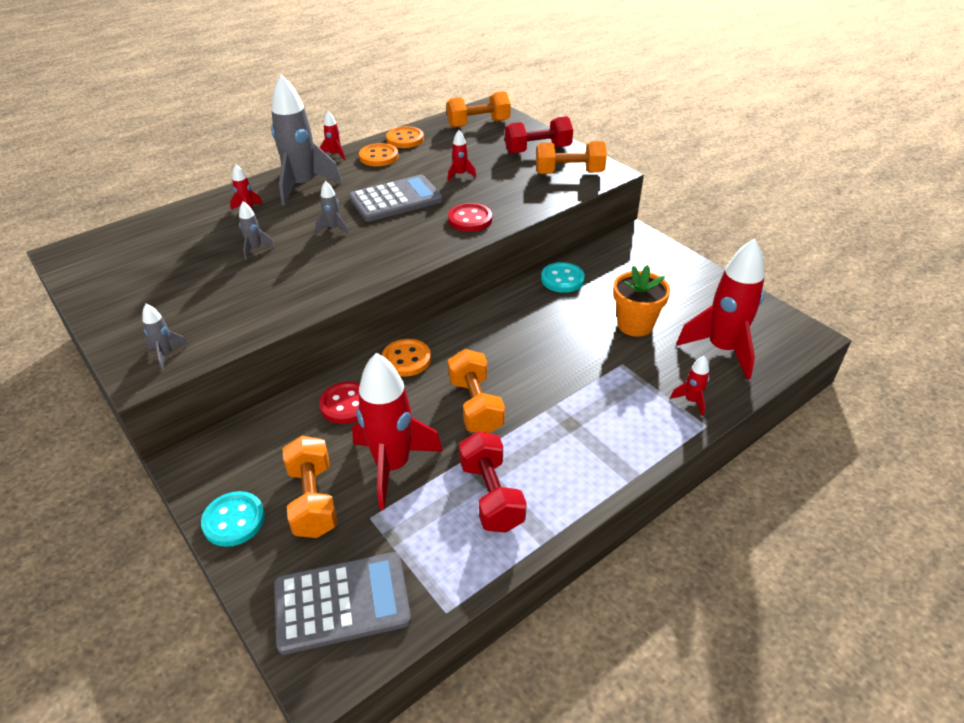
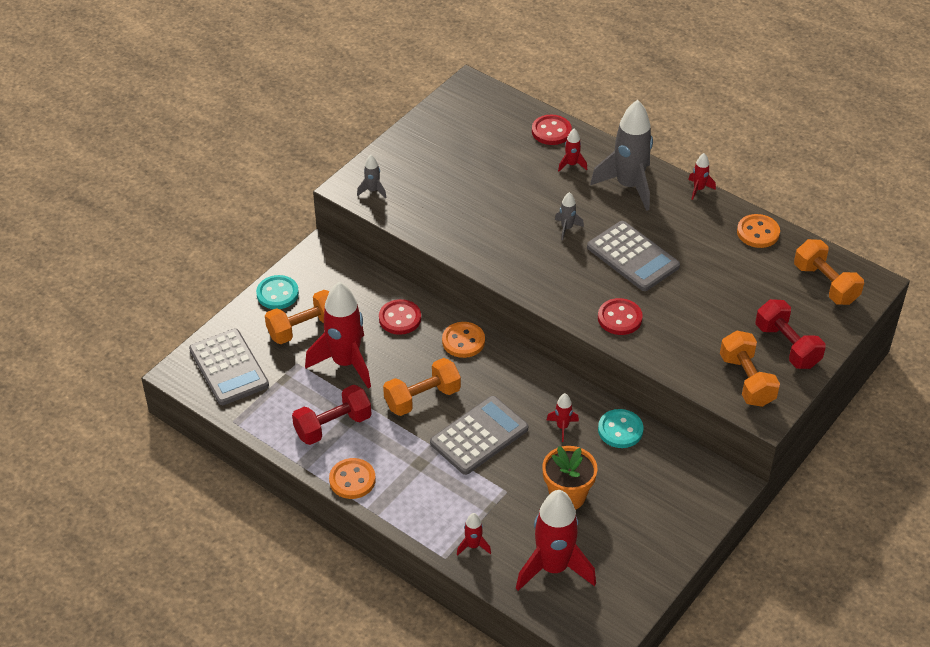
camera: 75 degrees right, 5 degrees up
grey rocket [239,201,275,260] -> none
orange button [359,143,398,166] -> orange button moved to [329,458,376,499]
red rocket [448,130,476,181] -> red rocket moved to [547,393,579,442]
none -> grey calculator [430,396,528,475]
none -> red button [532,115,572,145]

